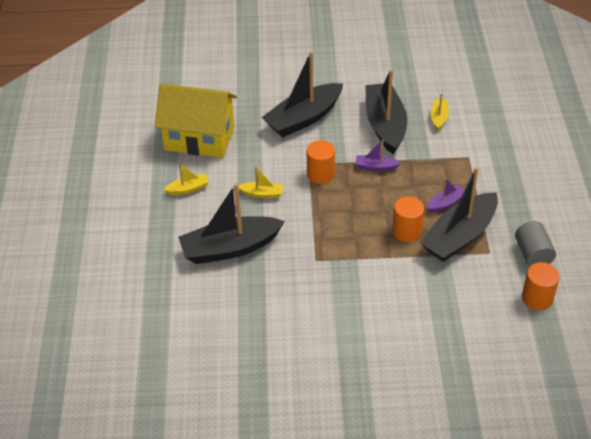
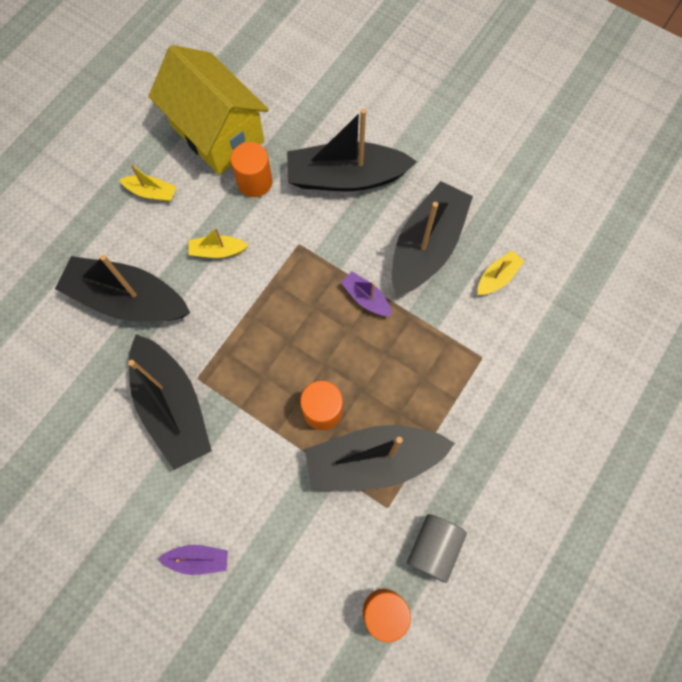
camera: 35 degrees right, 25 degrees up
yellow boat [238,166,284,198] -> yellow boat turned 135 degrees clockwise [188,227,249,258]
orange cylinder [307,140,335,184] -> orange cylinder moved to [230,142,272,197]
purple boat [427,178,464,212] -> purple boat moved to [158,545,228,575]
none -> black boat [128,334,212,470]

